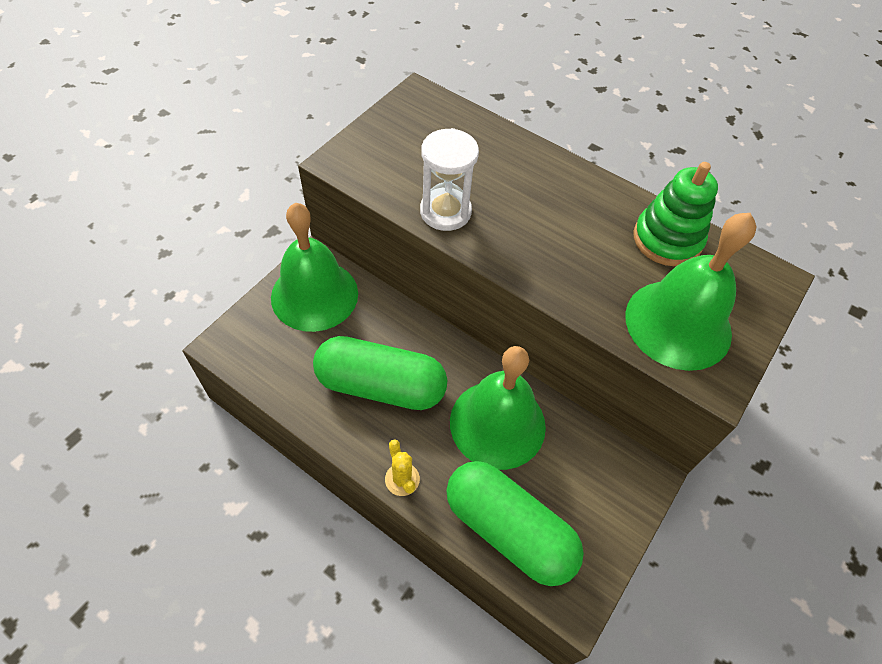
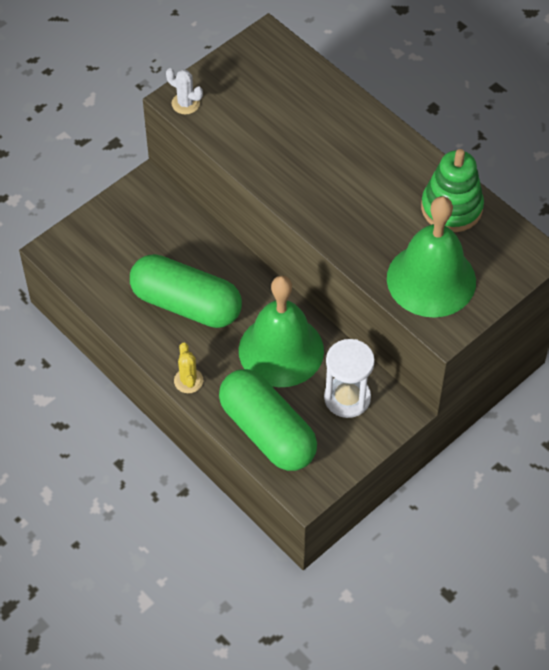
camera: 15 degrees right, 0 degrees up
green bell [271,203,358,332] -> none
white hourglass [420,128,479,231] -> white hourglass moved to [324,339,375,418]
none -> white cactus [166,68,203,114]

